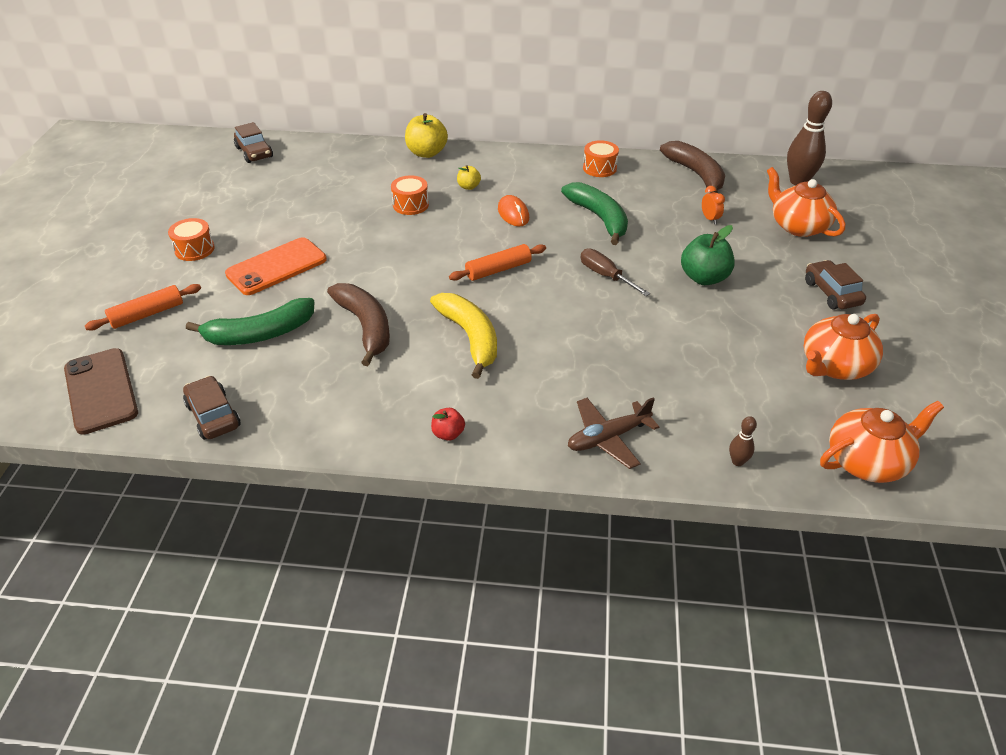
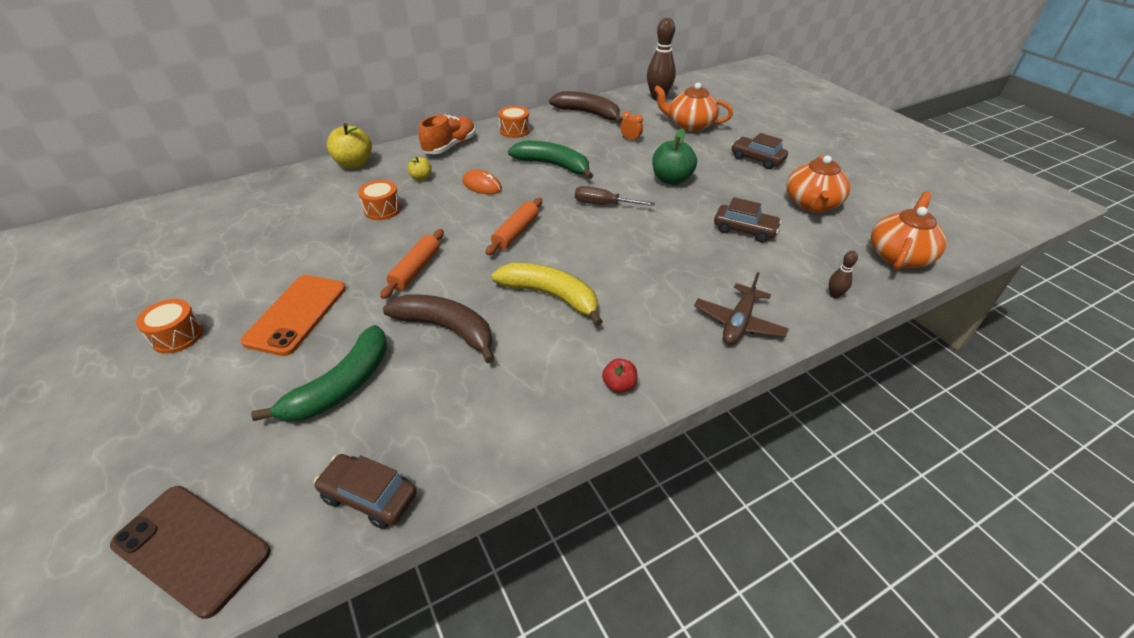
camera: 35 degrees left, 0 degrees up
orange rolling pin [85,284,201,331] -> orange rolling pin moved to [380,229,444,299]
brown car [234,122,273,163] -> brown car moved to [714,197,782,242]
none -> orange shoe [419,114,475,154]

